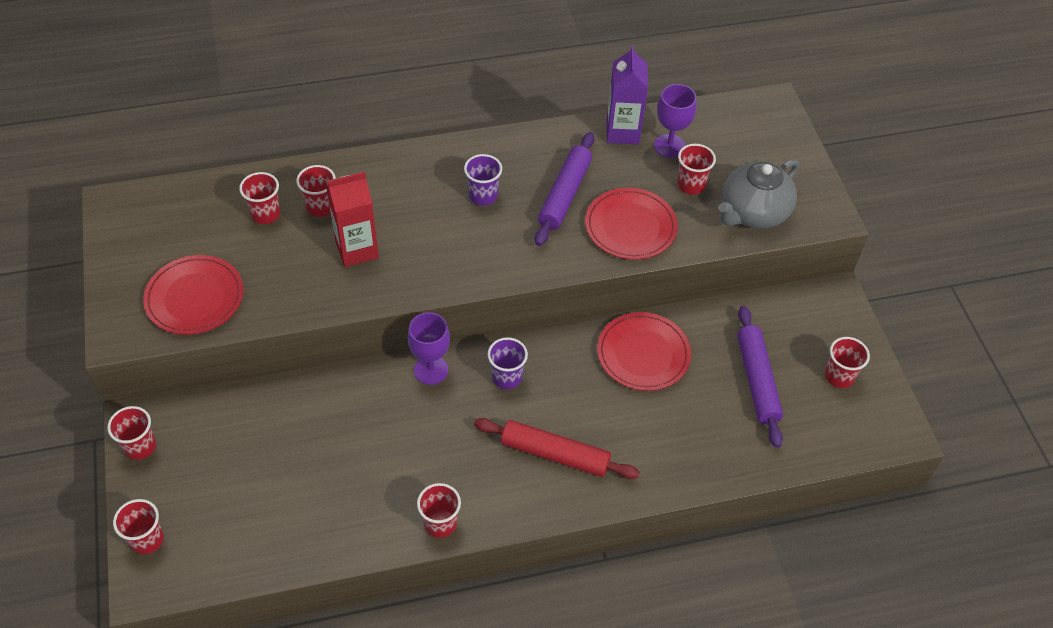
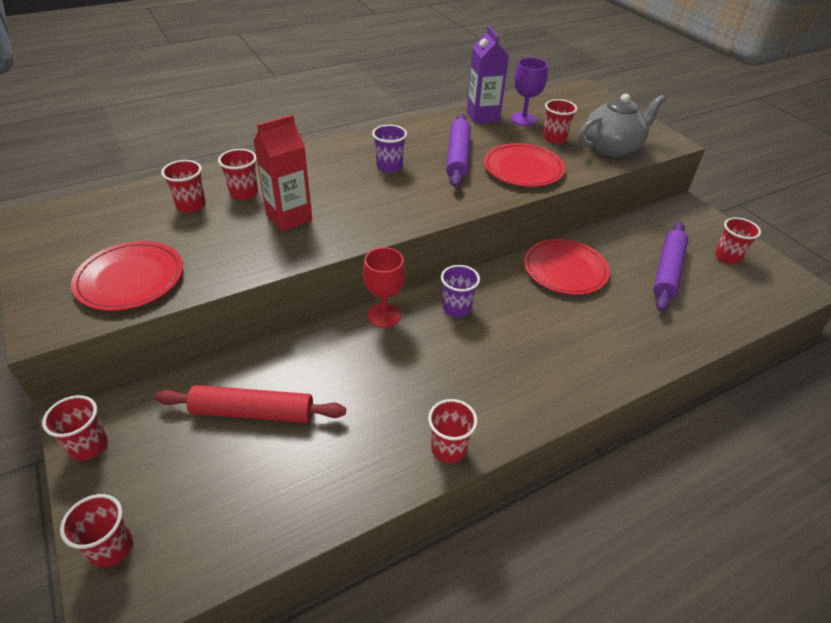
camera: 15 degrees left, 10 degrees down
purple goblet [408,312,450,385] -> red goblet [363,247,405,328]
red rolling pin [474,418,640,479] -> red rolling pin moved to [155,385,346,423]
grey teapot [718,159,799,229] -> grey teapot turned 150 degrees counterclockwise [578,94,666,157]
purple rolling pin [737,306,783,448] -> purple rolling pin turned 45 degrees clockwise [653,222,688,312]

